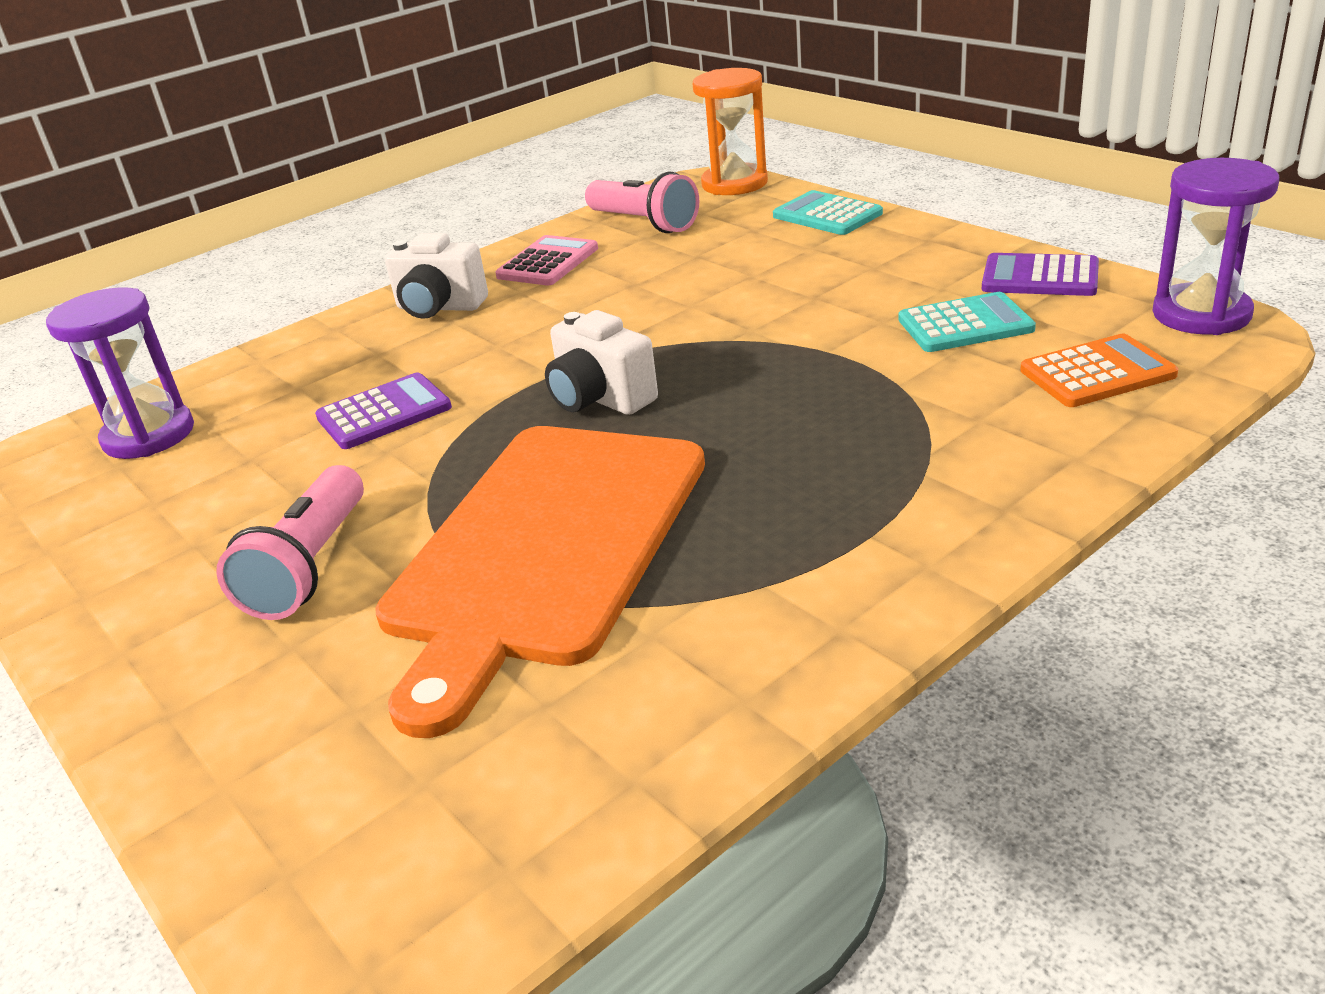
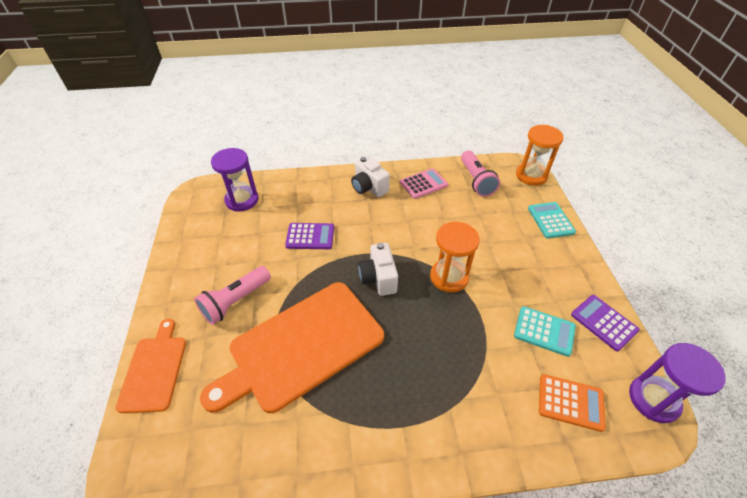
camera: 30 degrees right, 15 degrees up
none -> orange cutting board [116,319,186,413]
none -> orange hourglass [430,222,480,293]

